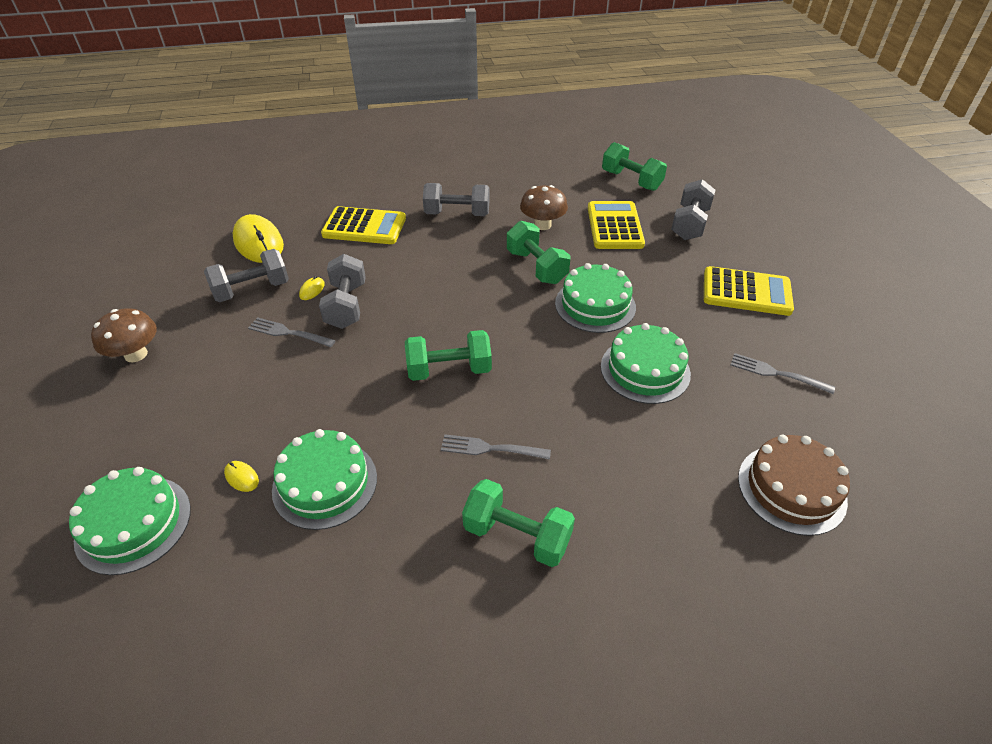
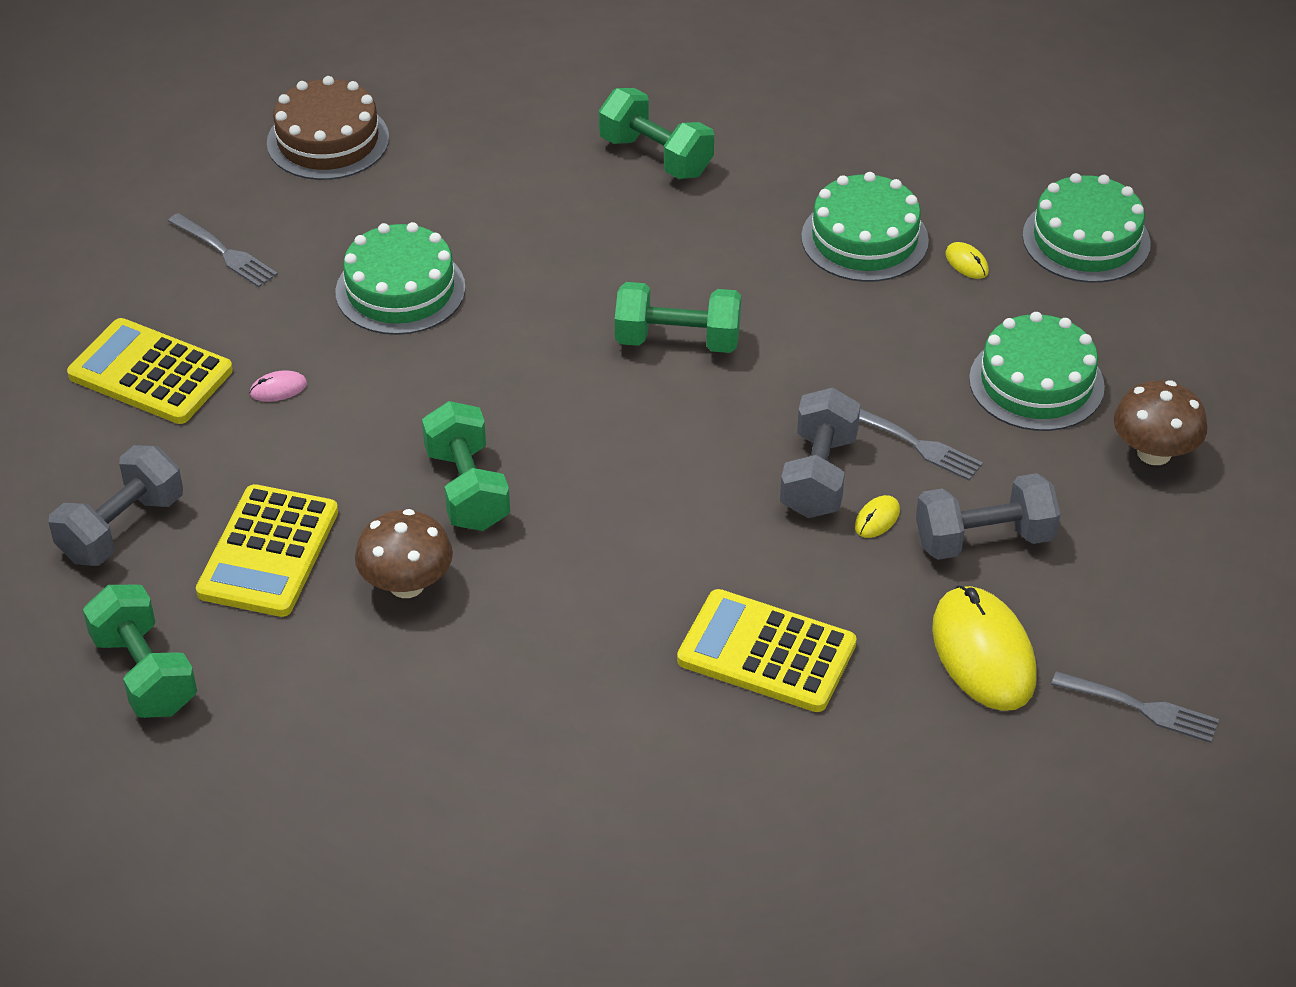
camera: 165 degrees left, 0 degrees up
grey dumbbell [423,183,490,216] -> none
grey fork [441,434,551,460] -> grey fork moved to [1051,671,1219,743]
green cake [555,263,636,333] -> green cake moved to [969,312,1105,431]
none -> pink mouse [249,370,307,402]

